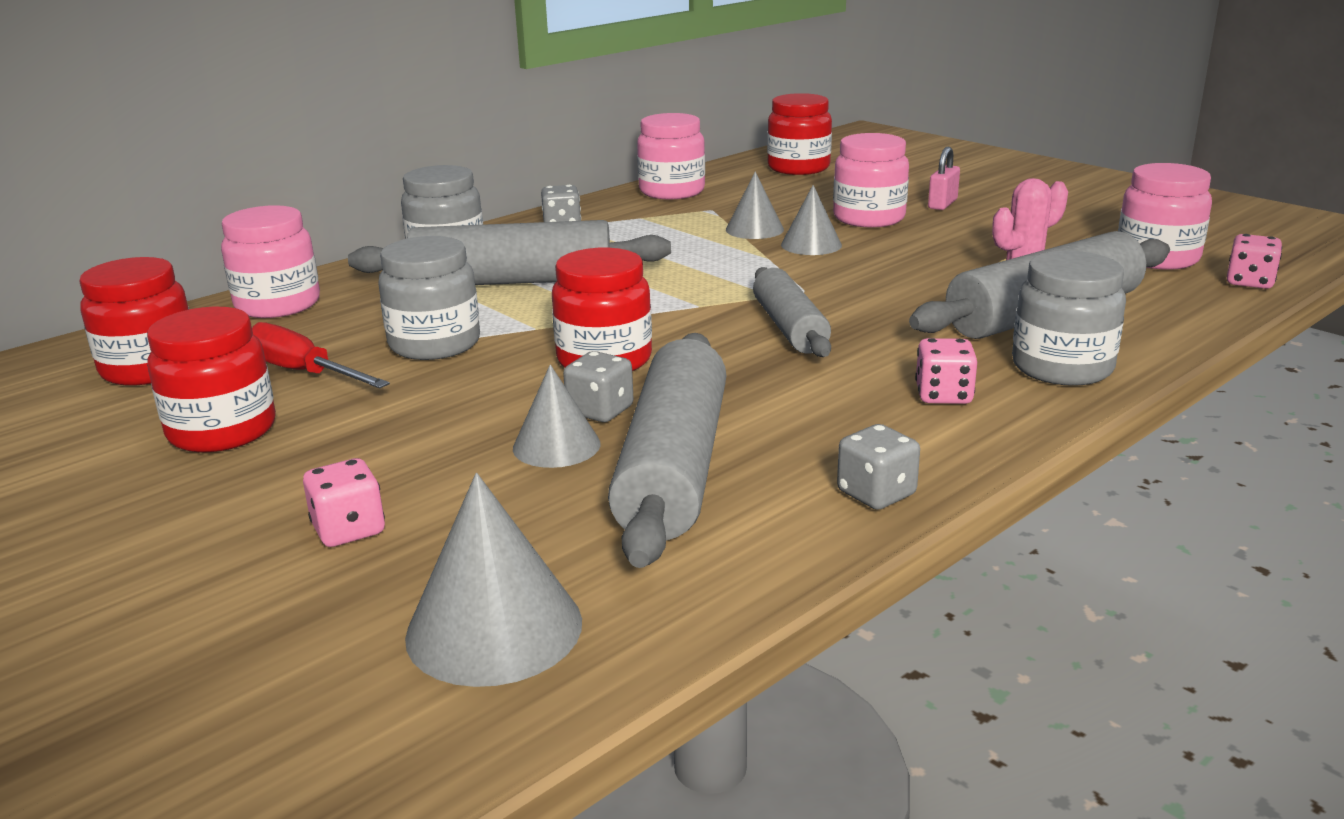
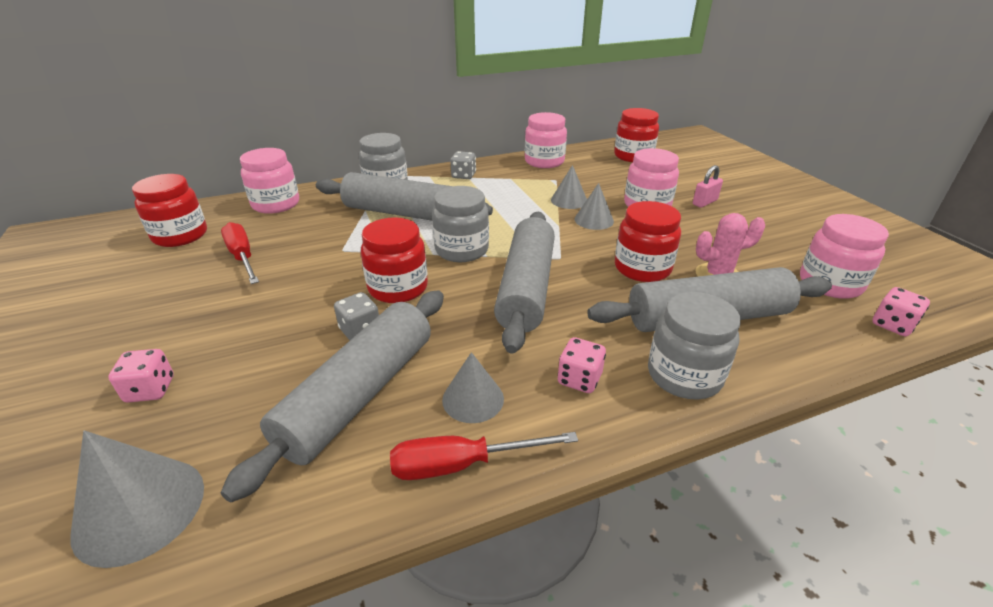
camera: 20 degrees right, 10 degrees up
red jar [147,307,276,452] -> red jar moved to [615,201,681,282]
grey jar [378,236,480,360] -> grey jar moved to [432,186,489,262]
grey cone [513,364,600,468] -> grey cone moved to [442,352,504,423]
grey rolling pin [753,267,831,357] -> grey rolling pin [494,212,555,354], size x1.61
grey dice [837,424,920,510] -> red screwdriver [390,432,578,480]

